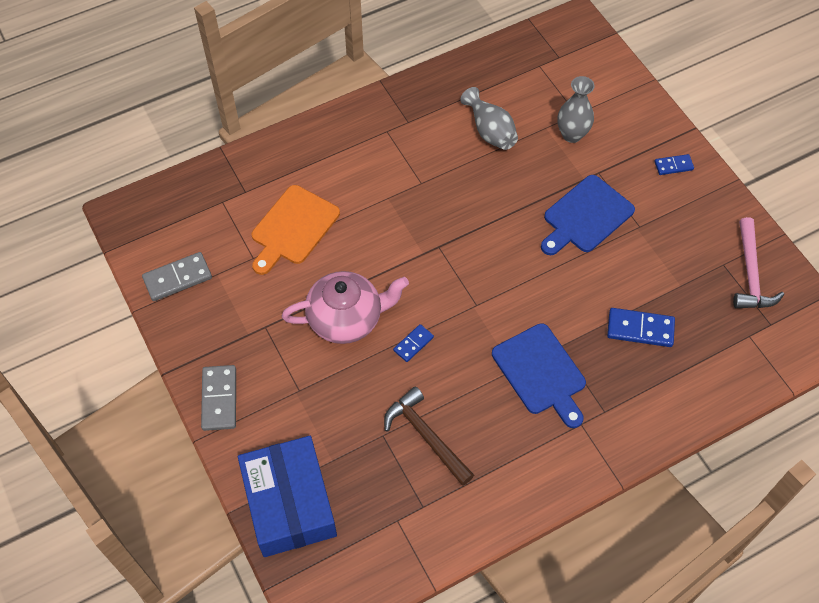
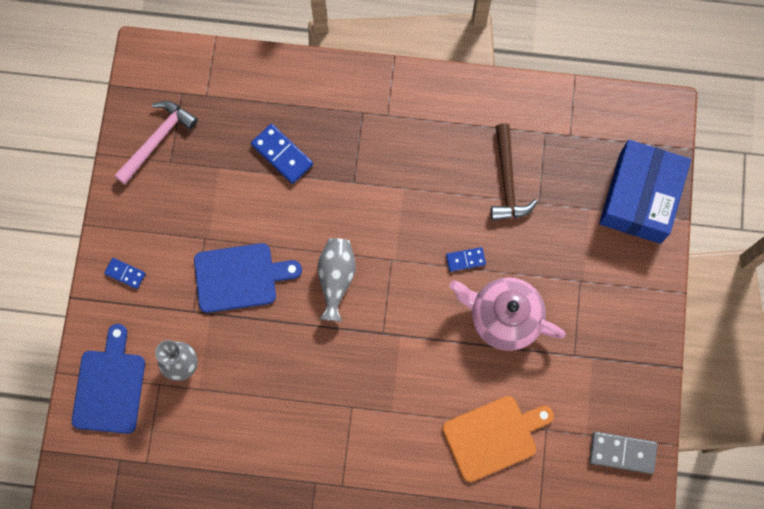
camera: 145 degrees left, 15 degrees up
grey domino [201,365,236,431] -> none
grey vase [460,87,518,150] -> grey vase moved to [317,238,355,322]
blue cutting board [492,323,586,428] -> blue cutting board moved to [72,324,145,434]

